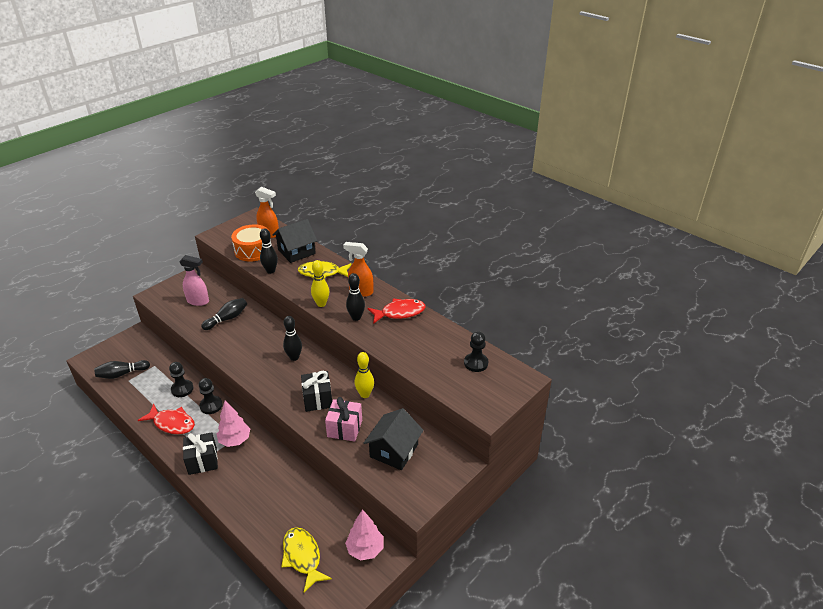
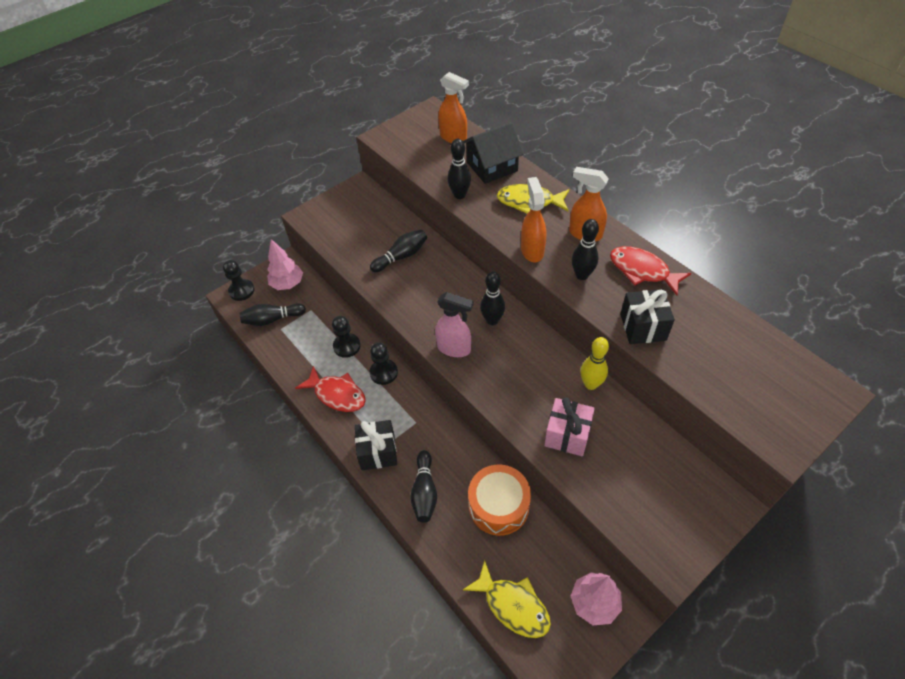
camera: 10 degrees right, 15 degrees up
pink spray bottle [179,255,209,306] -> pink spray bottle moved to [435,292,474,357]
pink tree [217,400,250,447] -> pink tree moved to [267,239,303,290]
orange drum [231,224,271,262] -> orange drum moved to [468,465,531,536]
yellow fish [281,527,332,593] -> yellow fish turned 150 degrees clockwise [463,560,551,638]
black gift [301,371,332,412] -> black gift moved to [620,289,675,344]
yellow bowling pin [311,260,329,307] -> orange spray bottle [521,177,546,262]
black house [364,408,424,470] -> none
red fish [368,298,426,324] -> red fish turned 135 degrees counterclockwise [610,246,691,296]
black pawn [464,331,488,372] -> black pawn moved to [223,260,255,301]
none -> black bowling pin [410,450,437,523]

